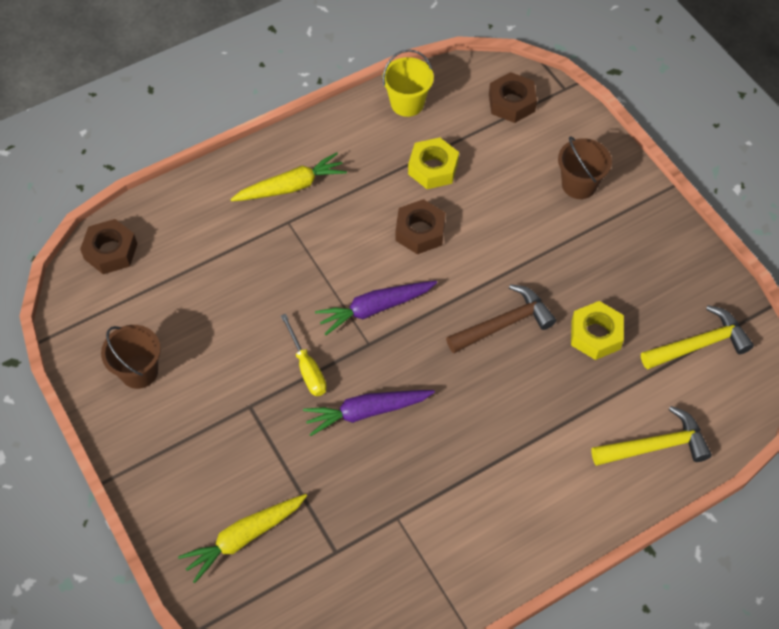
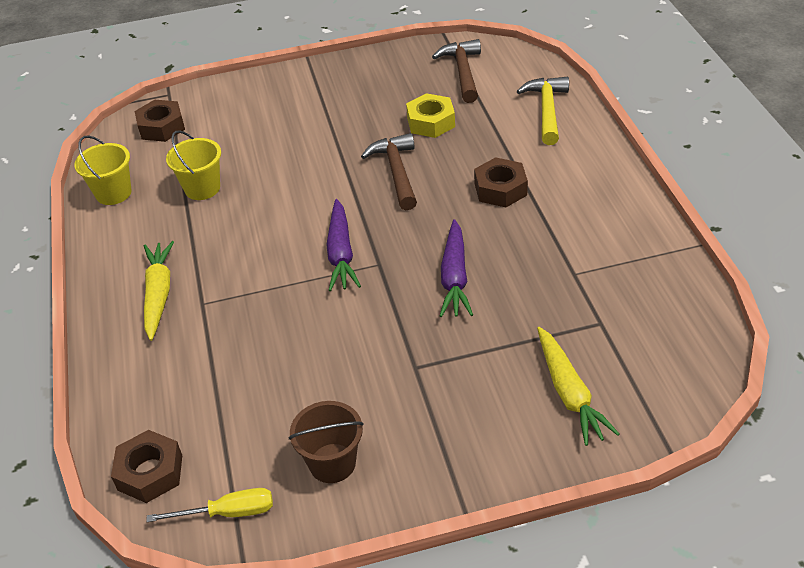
camera: 70 degrees left, 15 degrees down
yellow screwdriver [281,314,327,396] -> yellow screwdriver moved to [146,488,273,522]
brown nut [396,199,446,254] -> brown nut moved to [474,157,528,208]
yellow nut [408,137,459,189] -> yellow bucket [166,130,221,200]
brown bucket [558,136,612,199] -> none
yellow hammer [641,305,754,370] -> brown hammer [432,39,481,103]

